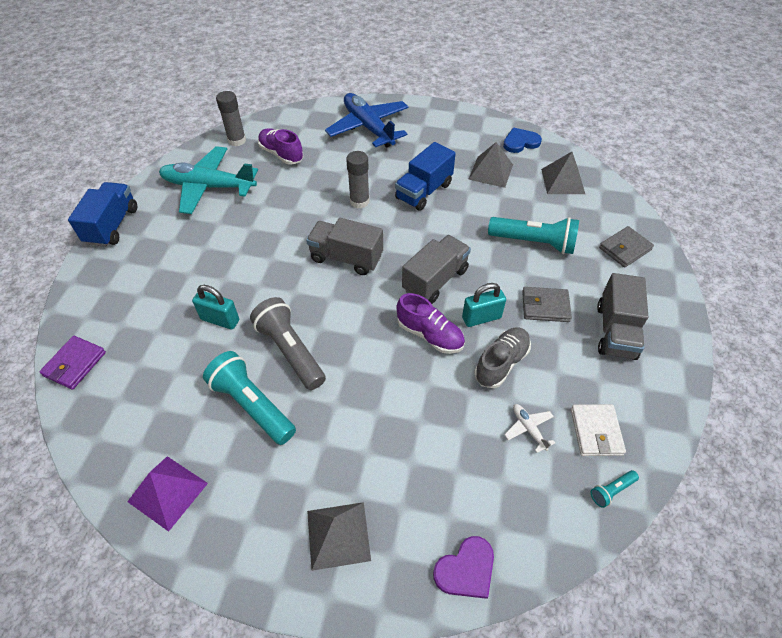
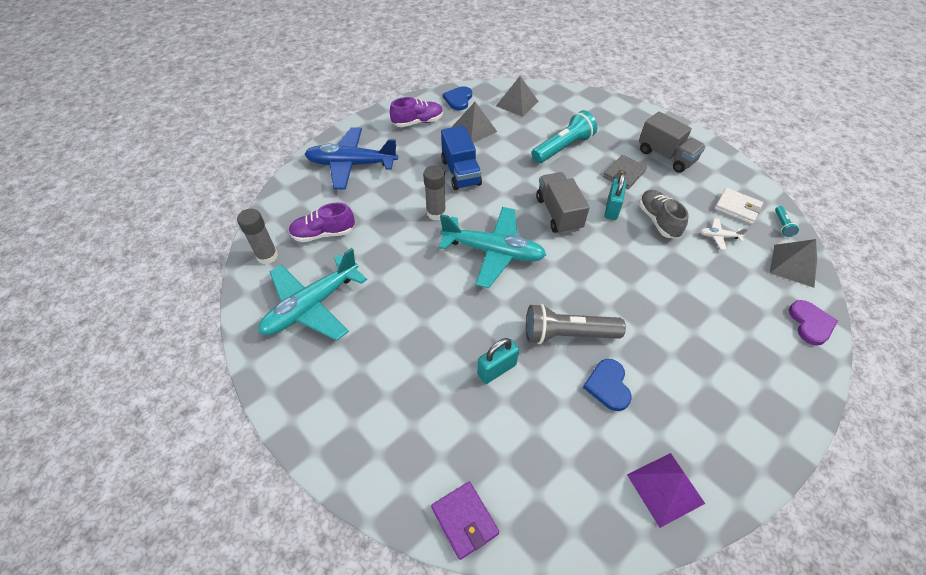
camera: 55 degrees left, 0 degrees up
blue truck [68,182,137,247] -> none
turquoise flashlight [203,351,296,445] -> blue heart [583,359,632,411]
grey truck [306,218,383,275] -> turquoise plane [439,207,546,288]
grey pyramid [307,502,371,571] -> grey pyramid moved to [770,239,817,288]
purple shoe [397,293,465,354] -> purple shoe moved to [390,97,443,127]
grey wallet [599,226,654,267] -> none

